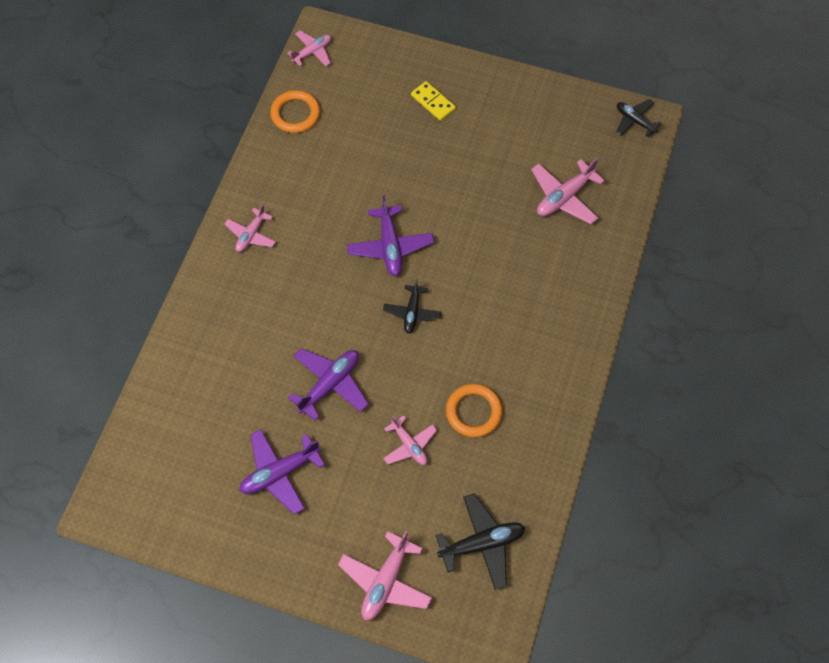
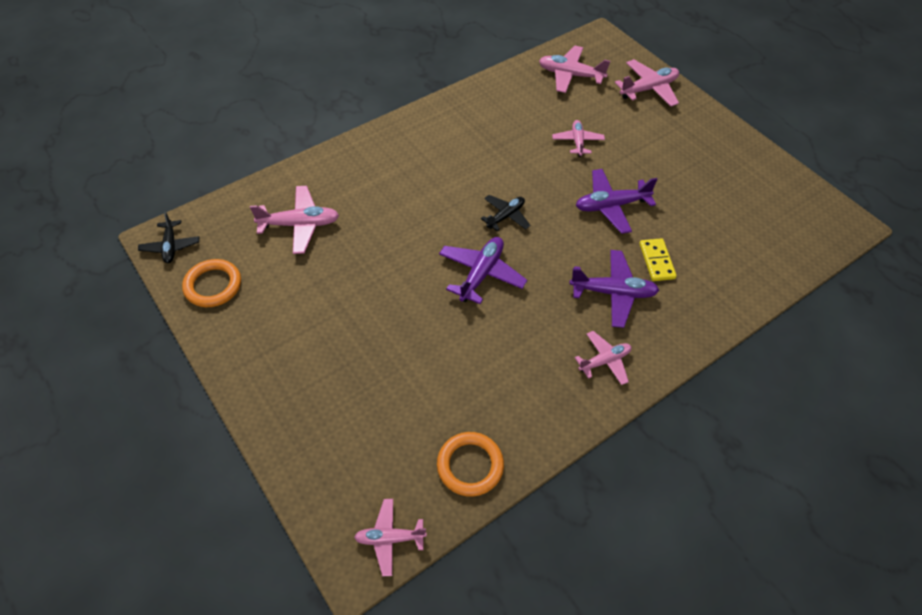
camera: 145 degrees left, 10 degrees down
purple plane [240,429,325,514] -> purple plane moved to [569,250,659,328]
yellow domino [411,81,456,121] -> yellow domino moved to [639,238,677,281]
black plane [436,493,525,590] -> pink plane [539,46,610,93]
orange ring [446,384,503,437] -> orange ring moved to [182,259,241,307]

